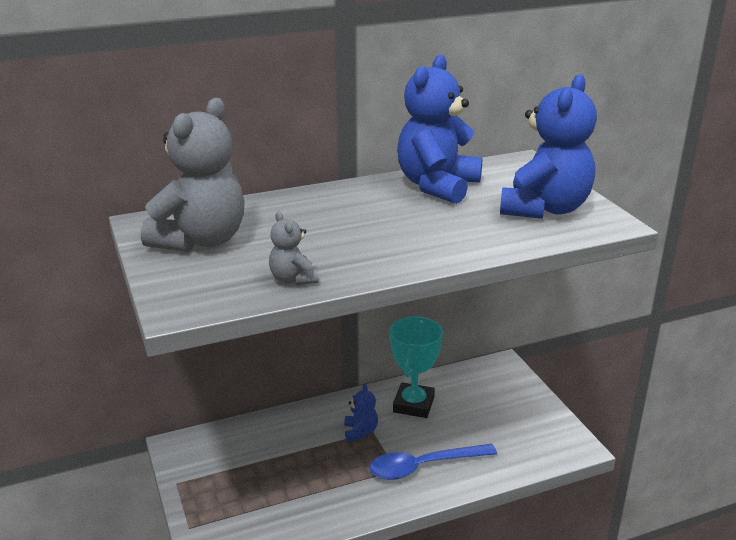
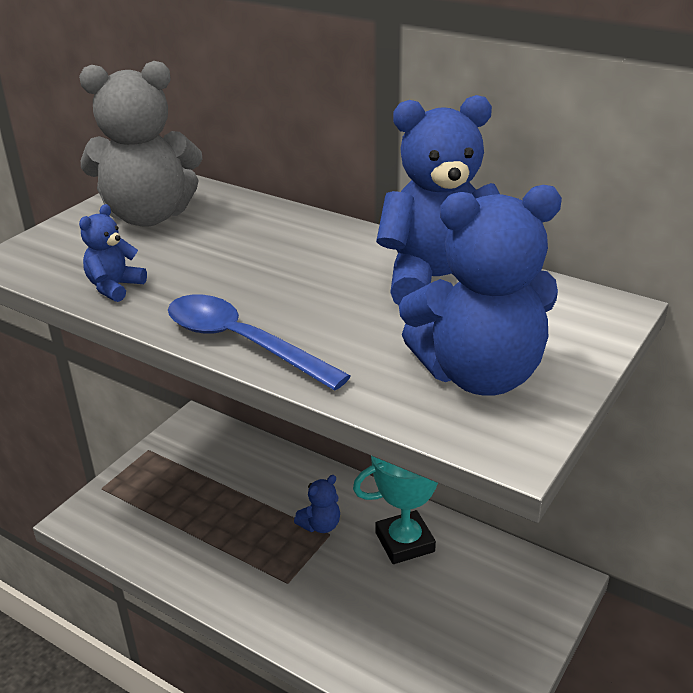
camera: 55 degrees right, 5 degrees up
grey teddy bear [269,212,319,285] -> blue teddy bear [79,204,147,302]
blue spoon [369,444,497,480] -> blue spoon moved to [168,295,351,391]

